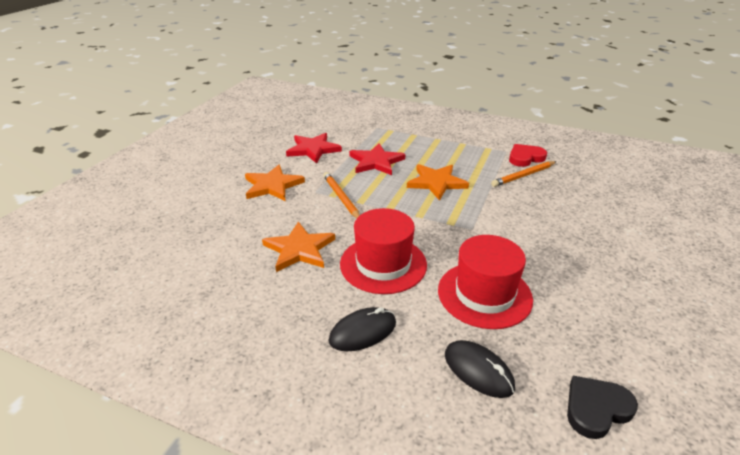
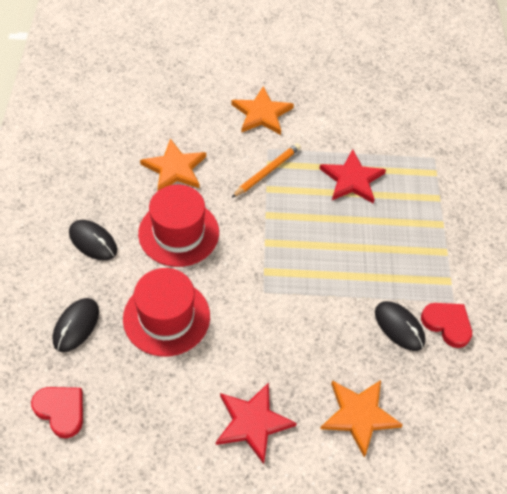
camera: 65 degrees right, 20 degrees up
red star [286,133,342,164] -> red star moved to [216,382,297,464]
orange star [407,164,469,201] -> orange star moved to [320,380,403,458]
orange pencil [491,161,557,187] -> black mouse [375,301,426,351]
black heart [567,376,638,439] -> red heart [31,387,83,438]

